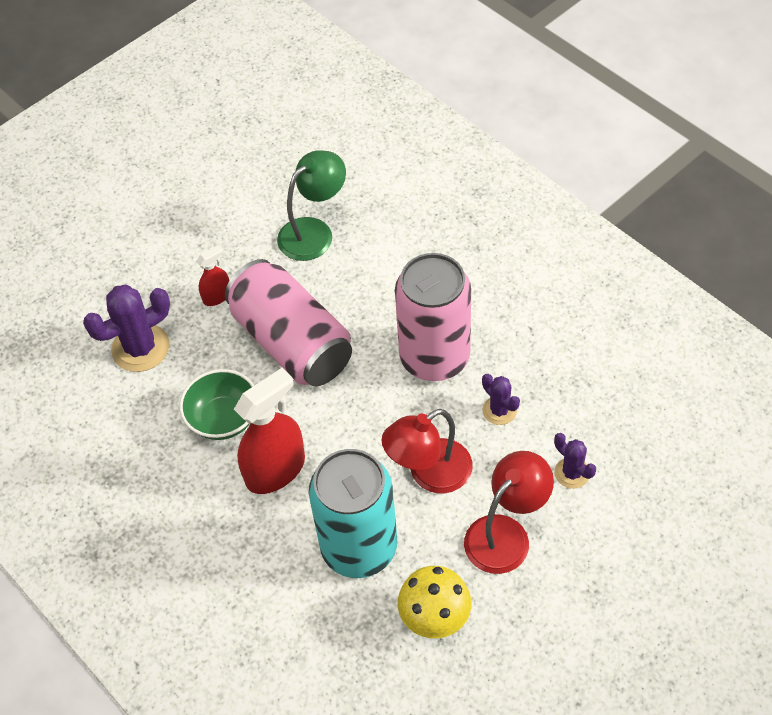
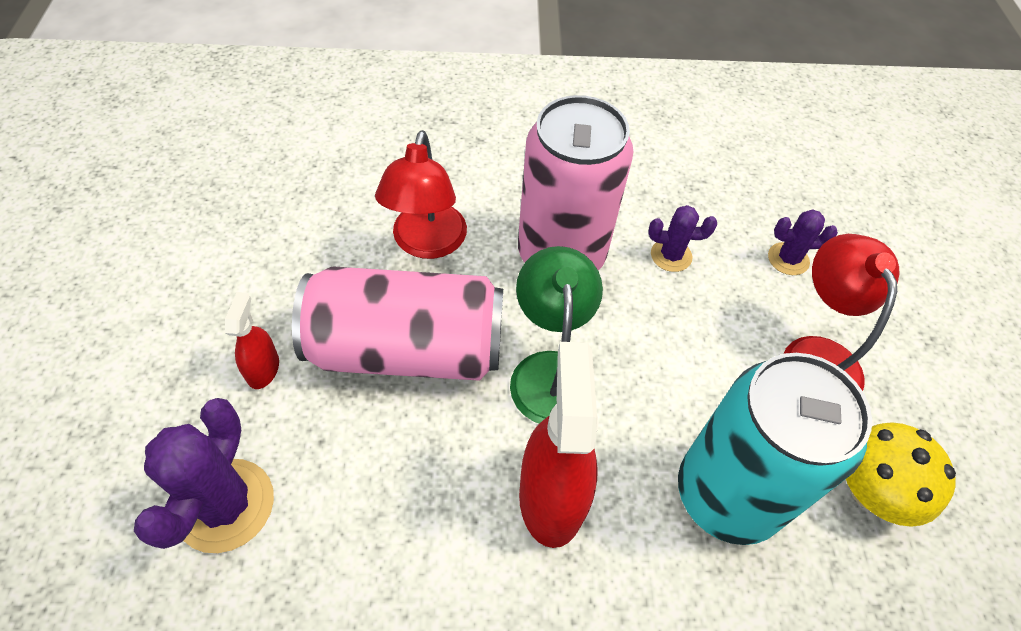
camera: 55 degrees left, 0 degrees up
green bowl [179,369,254,440] -> none
green lamp [277,151,346,261] -> green lamp moved to [510,246,603,424]
red lamp [382,409,473,493] -> red lamp moved to [375,130,467,259]

